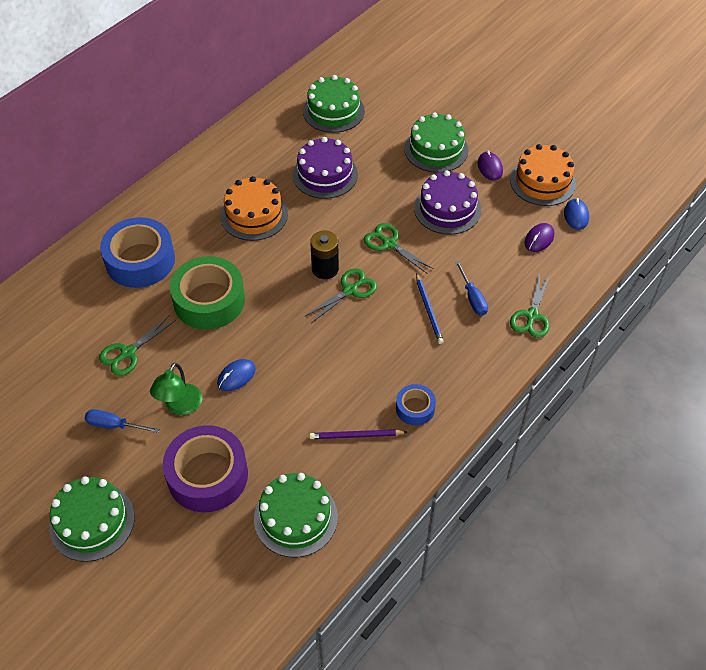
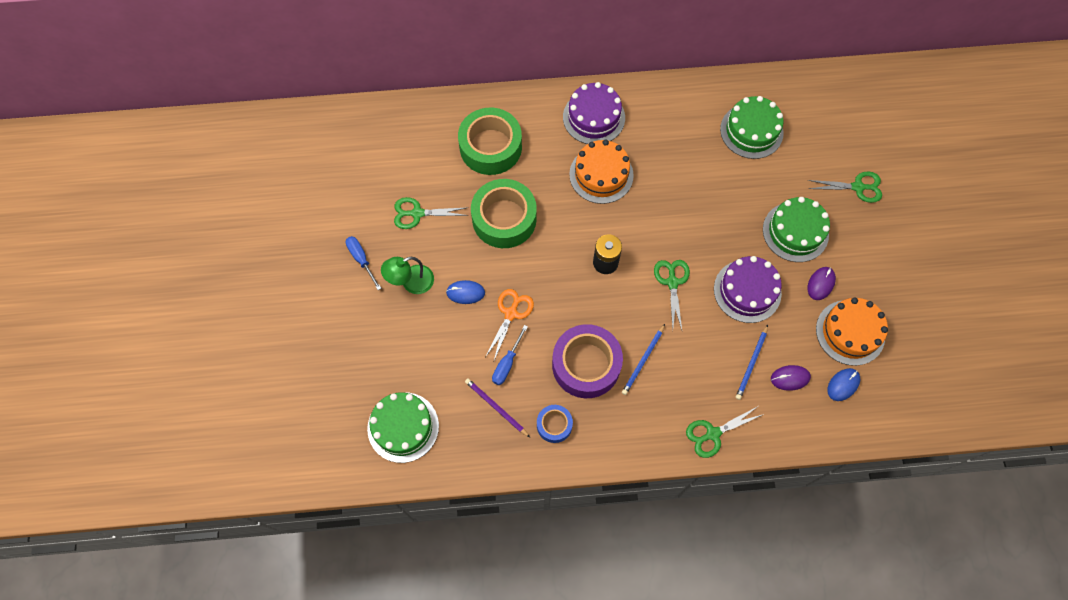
camera: 45 degrees right, 15 degrees up
green cake [49,476,135,562] -> none
blue tape [100,217,175,288] -> green tape [458,108,522,175]
purple tape [163,425,248,512] -> purple tape moved to [552,324,623,398]
purple cake [293,137,358,199] -> purple cake moved to [563,82,625,144]
green scissors [304,268,377,323] -> green scissors moved to [808,171,882,203]
blue screwdriver [455,261,488,316] -> blue screwdriver moved to [492,325,528,385]
none -> orange scissors [485,289,534,360]
none -> blue pencil [736,325,768,400]

